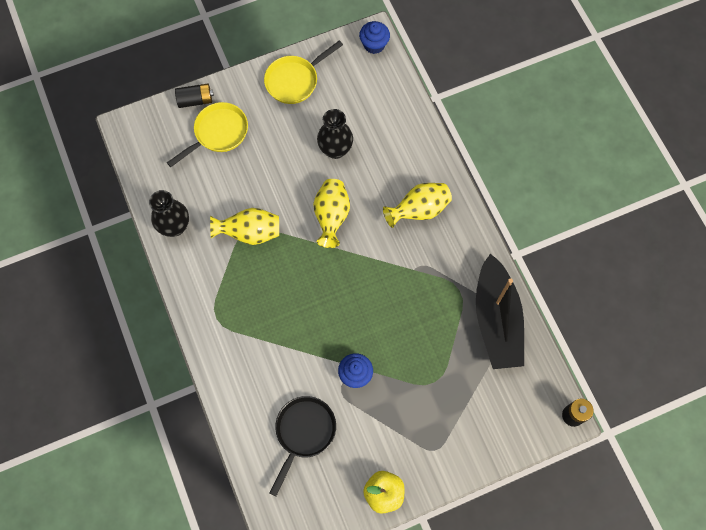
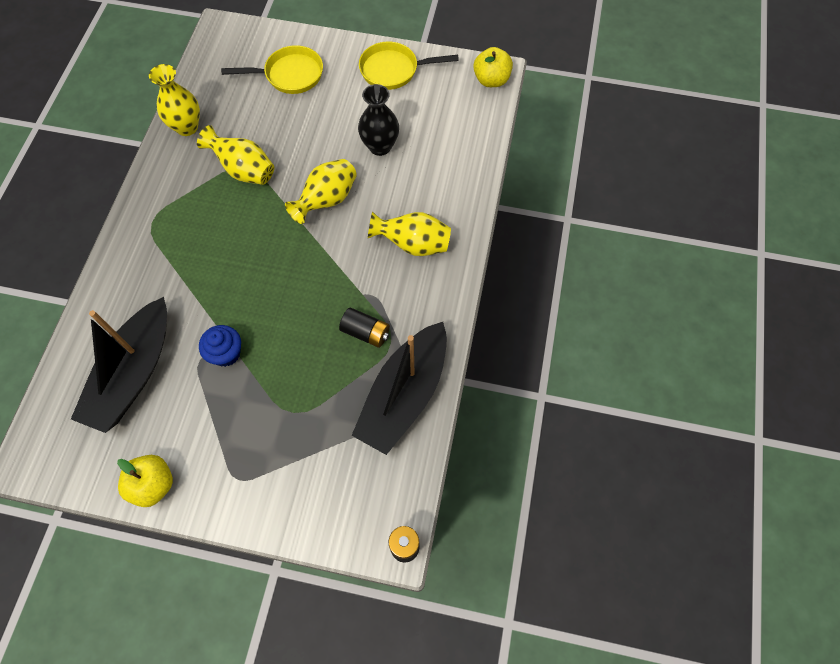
camera: 35 degrees right, 5 degrees down
black vase [149,190,189,237] -> yellow vase [149,64,200,136]
black battery [175,84,214,108] -> black battery moved to [339,308,390,348]
black pan [269,396,336,496] -> black boat [71,297,167,433]
blue cupcake [359,21,390,54] -> yellow apple [473,47,513,87]

